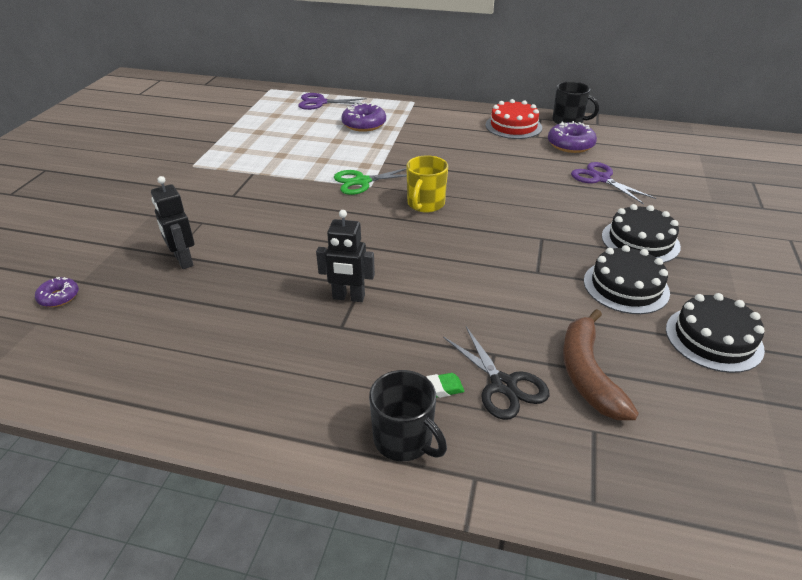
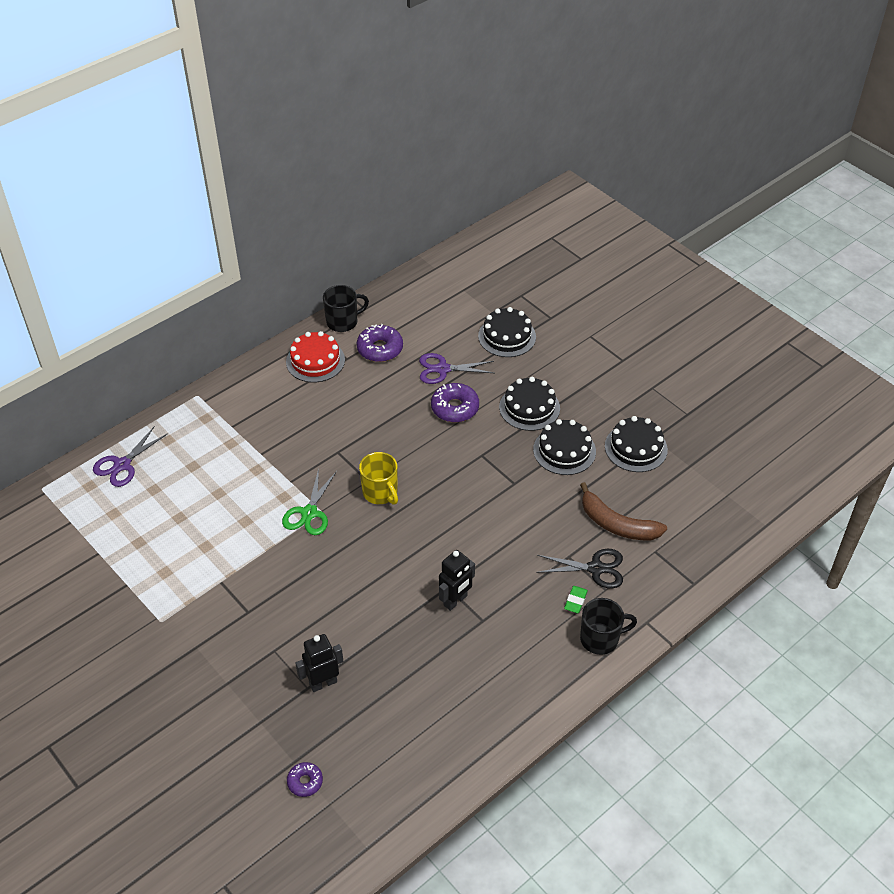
camera: 55 degrees left, 10 degrees up
black robot [151,176,194,269] -> black robot turned 150 degrees clockwise [296,634,343,692]
purple donut [341,102,386,132] -> purple donut moved to [431,383,479,422]
none -> black cake [478,307,536,357]

